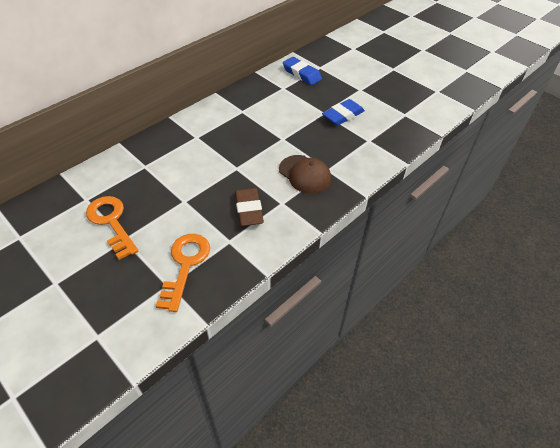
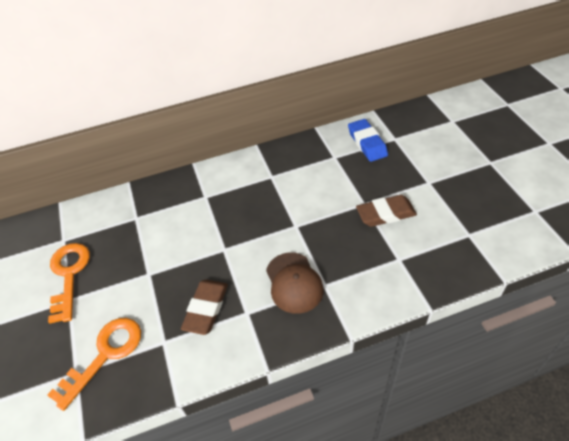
camera: 30 degrees right, 0 degrees up
blue eraser [322,99,365,126] -> brown eraser [356,195,417,227]

